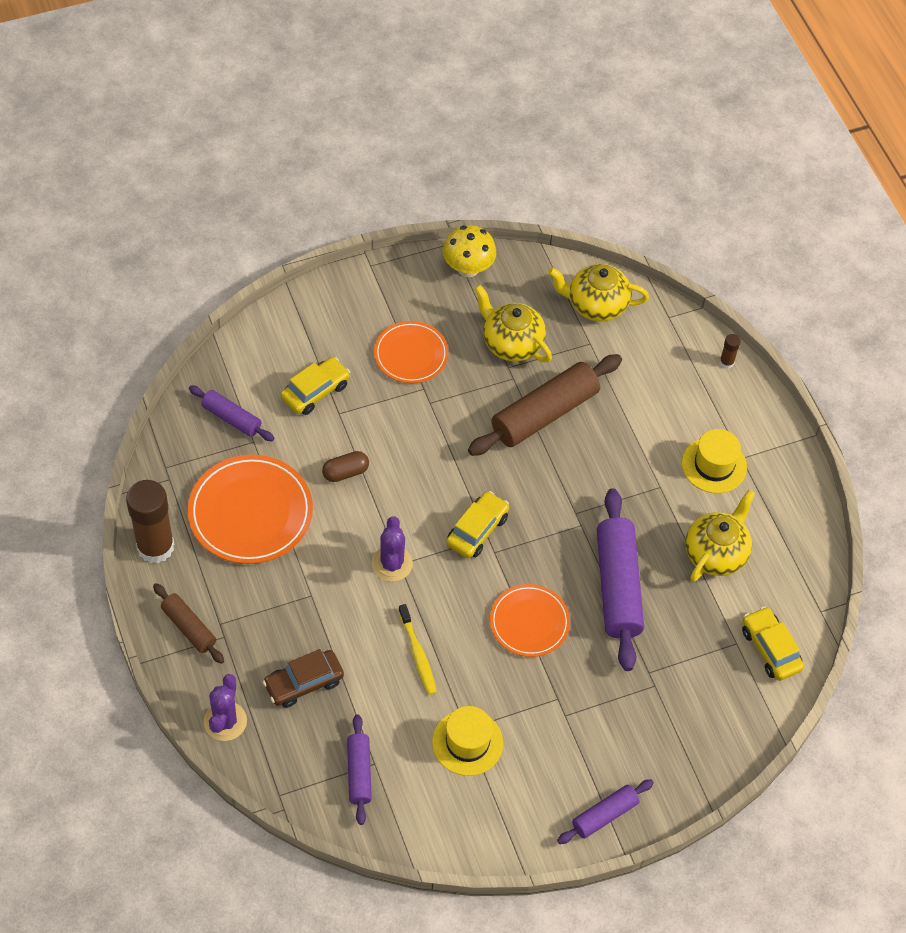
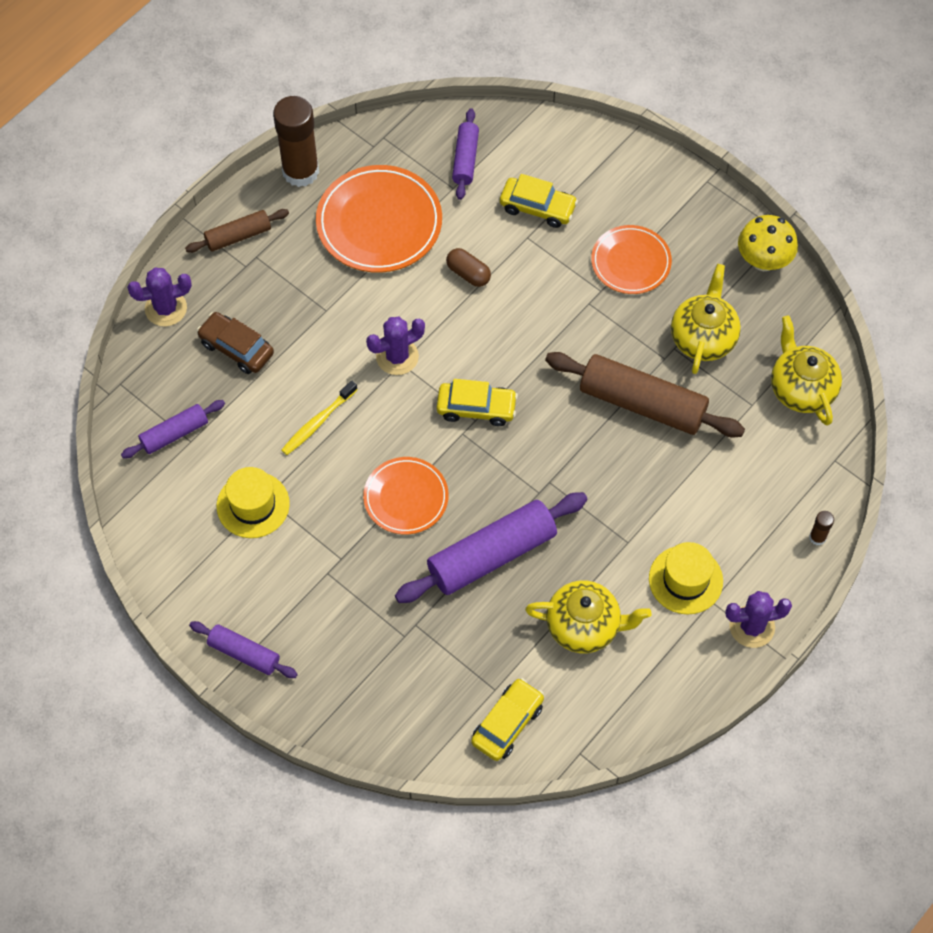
camera: 65 degrees right, 5 degrees up
brown rolling pin [153,583,224,664] -> brown rolling pin turned 45 degrees clockwise [185,209,289,253]
none -> purple cactus [725,591,792,648]

